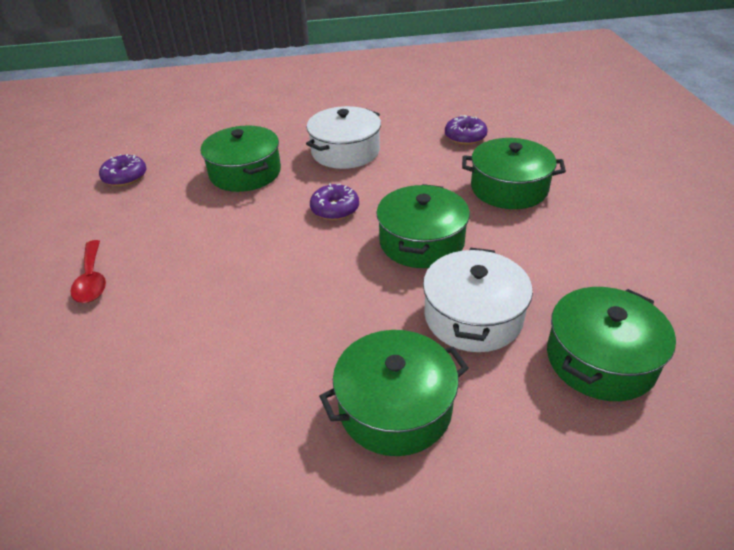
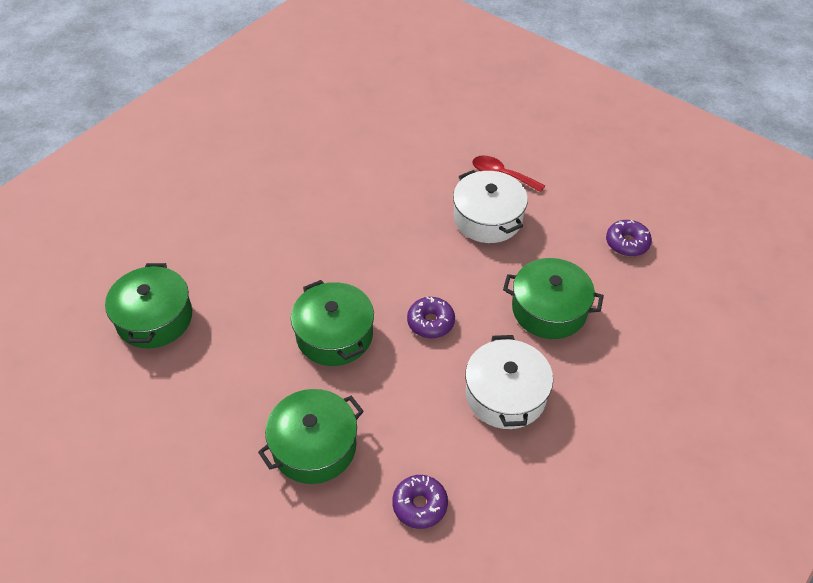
camera: 135 degrees right, 10 degrees up
green pot [319,330,469,456] -> none
white pot [423,248,533,352] -> white pot moved to [453,170,528,243]

